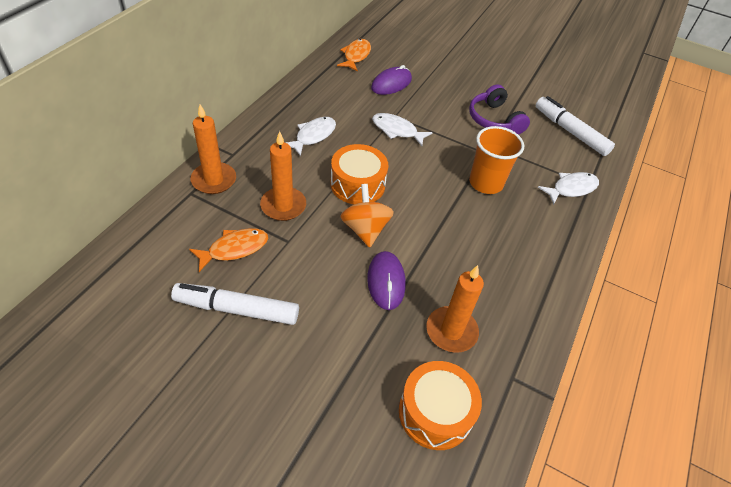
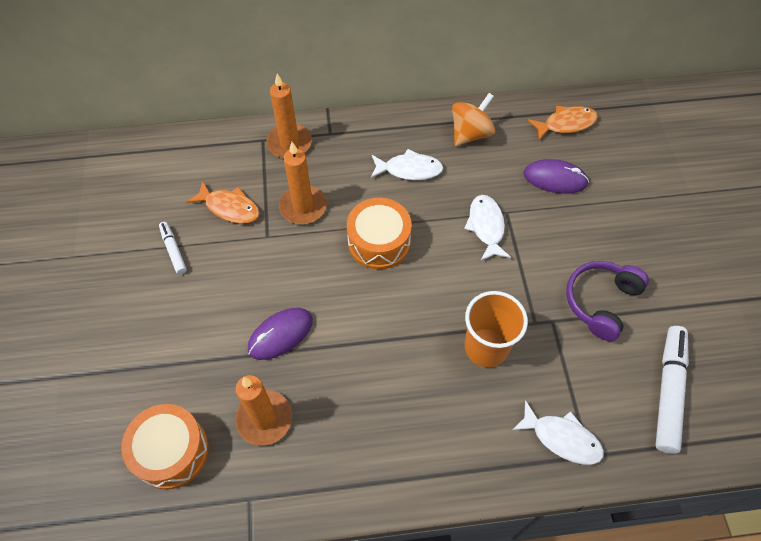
camera: 60 degrees right, 10 degrees up
white marker [171,283,299,325] -> white marker [159,222,187,275], size x0.53
orange spinning top [340,184,394,248] -> orange spinning top moved to [452,93,495,146]

